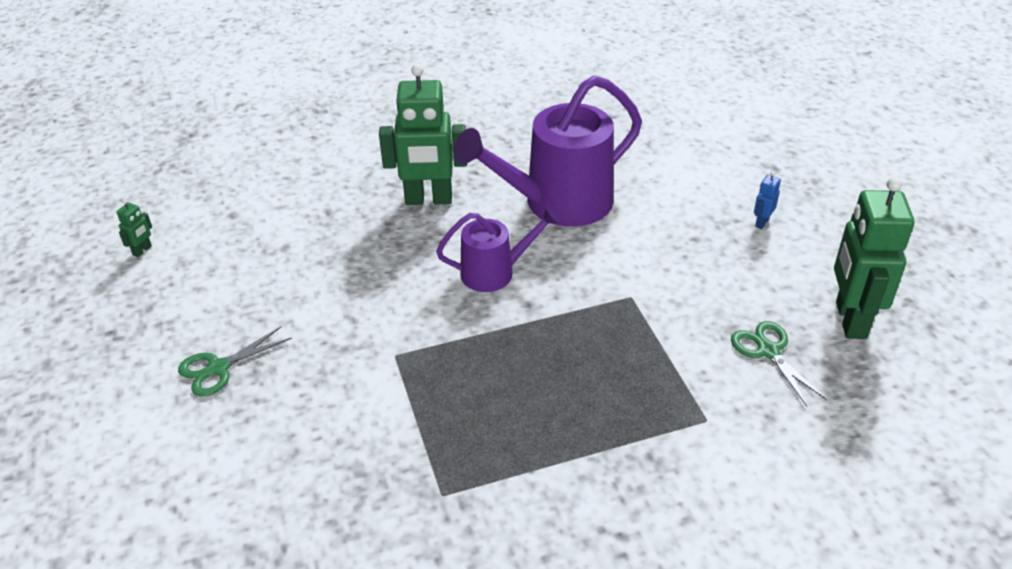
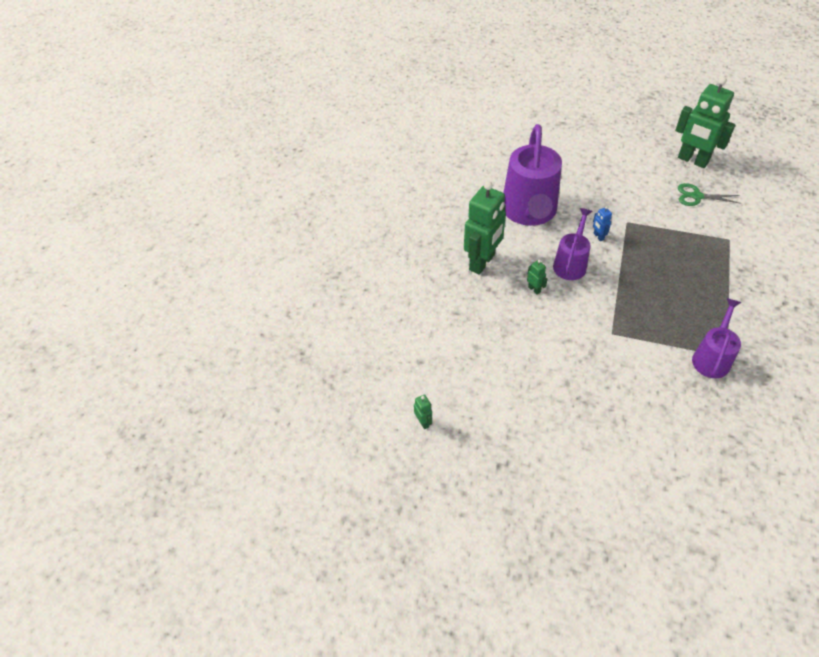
camera: 55 degrees left, 10 degrees up
green scissors [178,327,292,397] -> none
blue robot [754,171,781,229] -> blue robot moved to [593,206,612,241]
none -> green robot [527,260,548,295]
none -> purple watering can [692,298,741,379]

